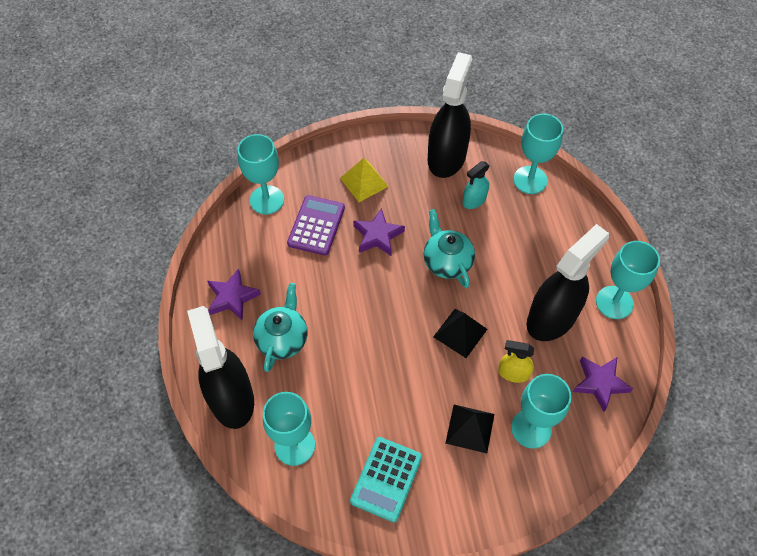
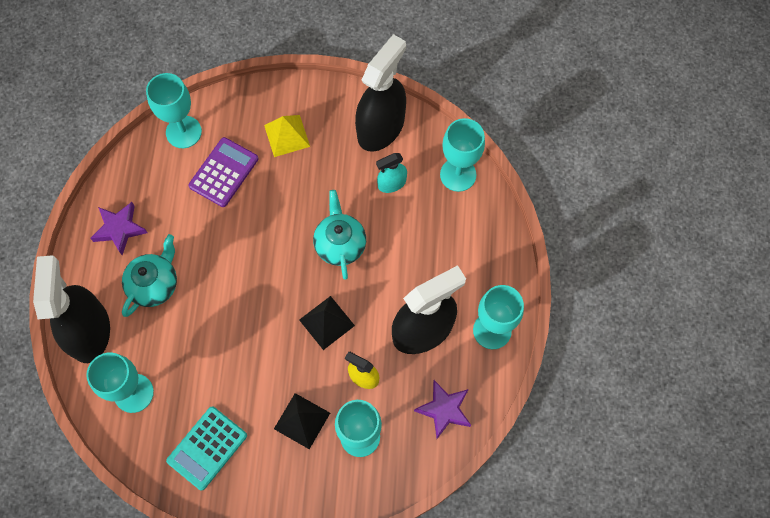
camera: 15 degrees right, 10 degrees up
purple star [353,208,405,256] -> none

